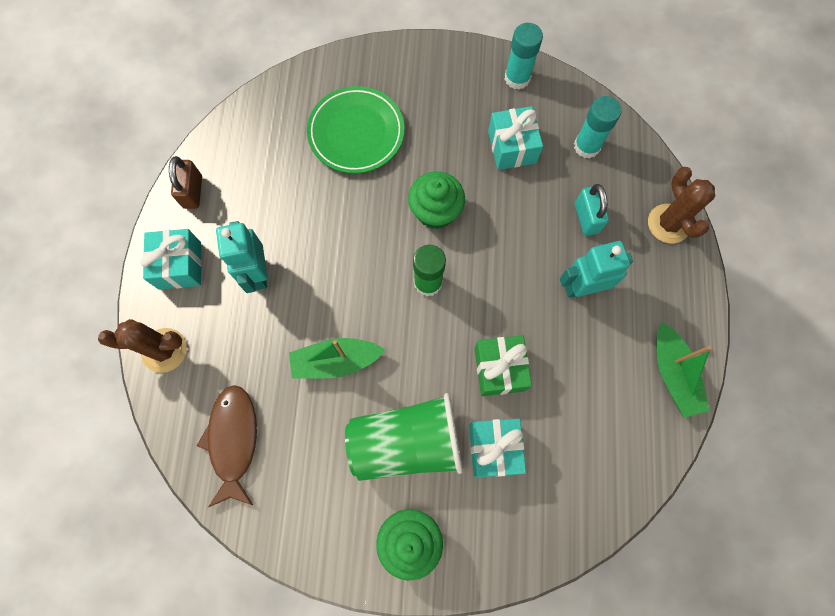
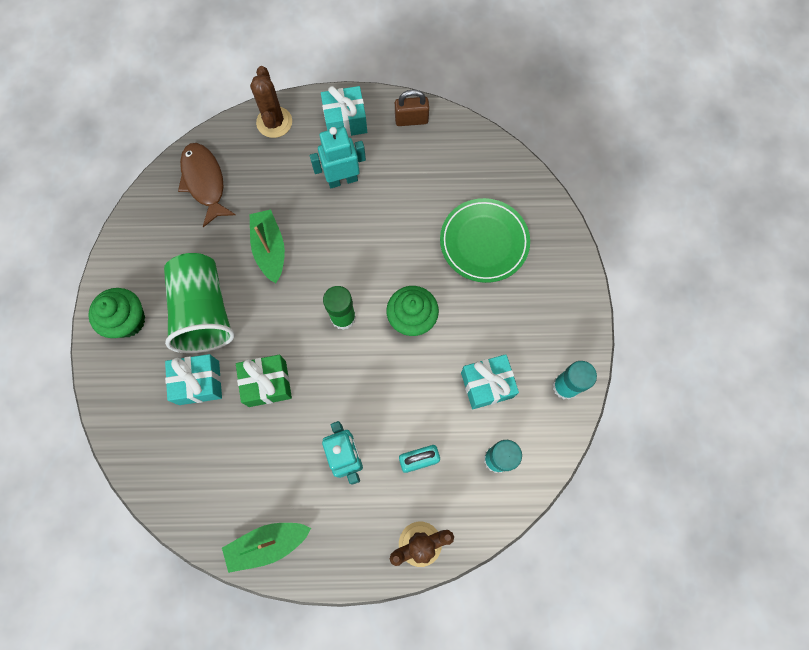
camera: 85 degrees right, 0 degrees up
brown fish [197,385,257,507] -> brown fish turned 105 degrees counterclockwise [178,143,236,227]

